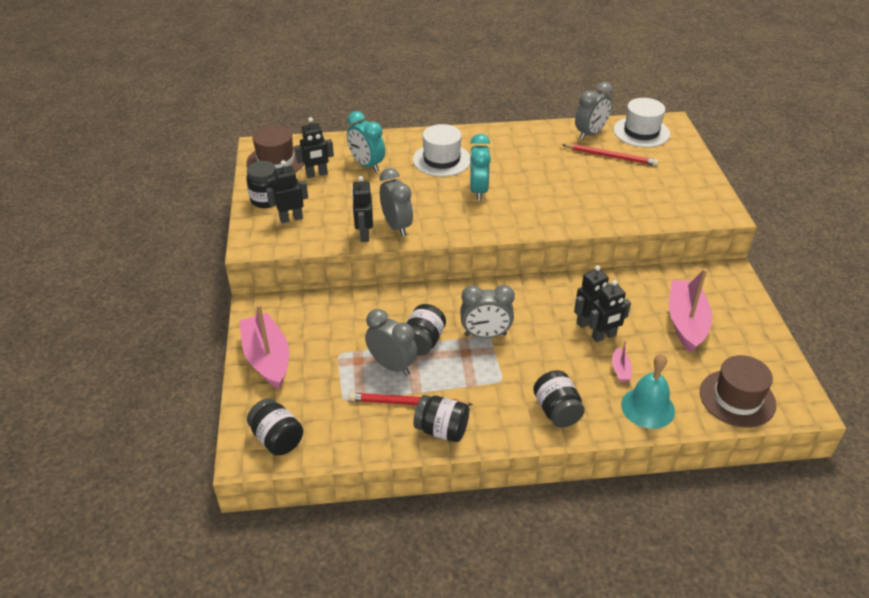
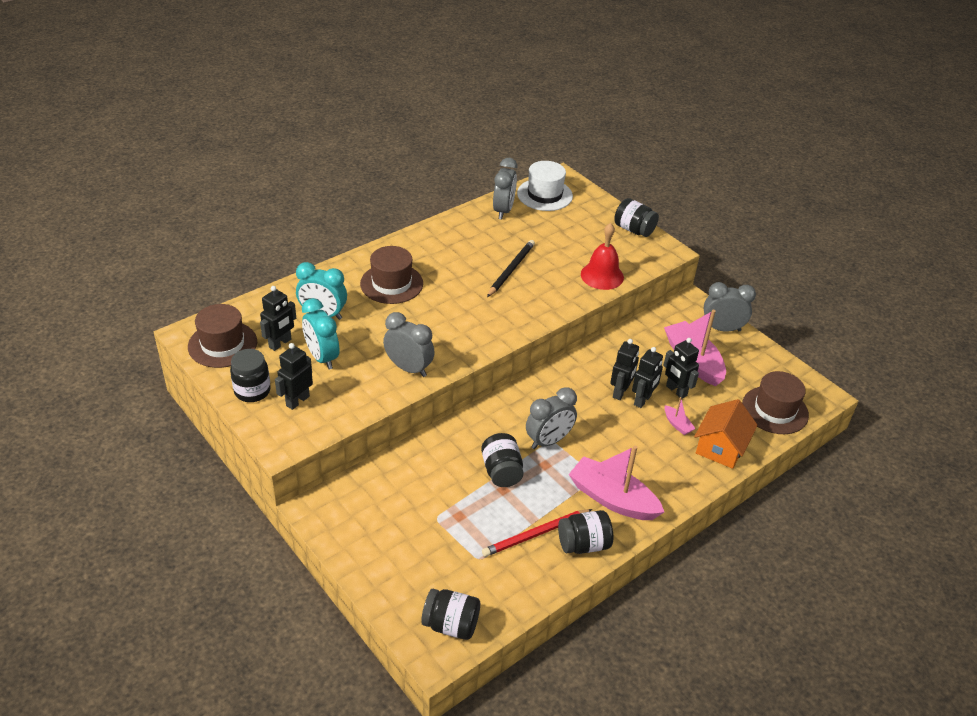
camera: 35 degrees left, 0 degrees up
pink boat [240,304,289,389] -> pink boat moved to [568,446,664,520]
black robot [352,176,373,242] -> black robot moved to [663,338,699,399]
grey clock [365,309,417,376] -> grey clock moved to [704,282,756,332]
white hat [413,124,470,177] -> brown hat [360,246,423,304]
turquoise clock [470,134,491,201] -> turquoise clock moved to [302,298,339,370]
black jar [533,370,585,428] -> black jar moved to [614,198,659,237]
red pencil [563,144,659,166] -> none
turquoise bell [621,354,675,429] -> orange house [694,399,758,469]
none -> black pencil [487,240,535,297]
none -> red bell [581,223,624,290]

